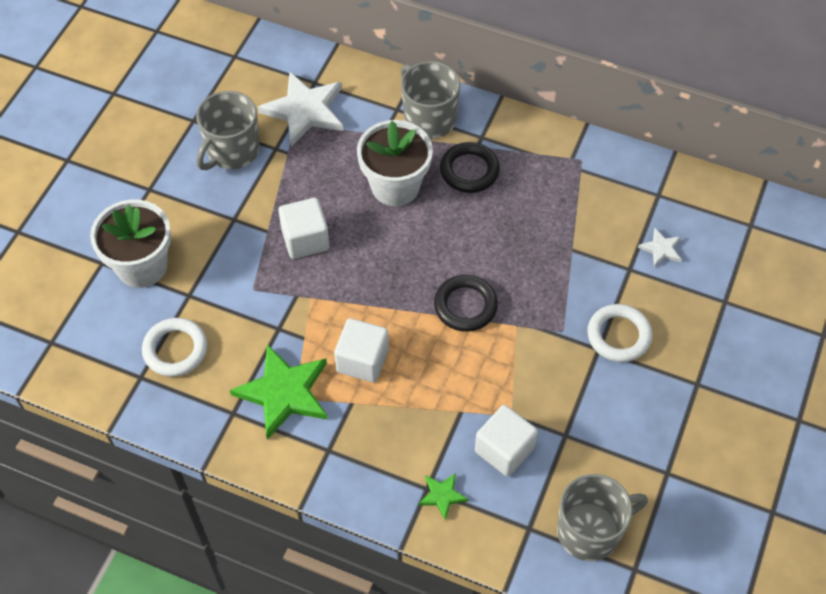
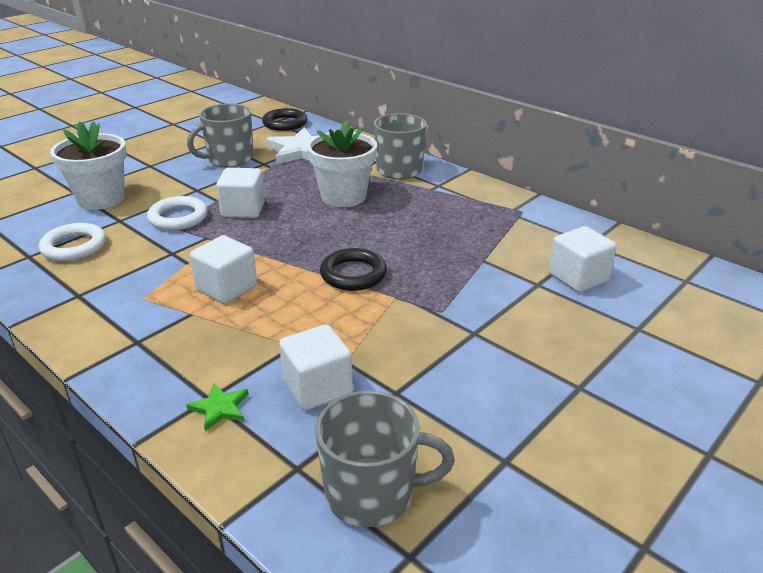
camera: 20 degrees right, 25 degrees down
green star [230,344,328,440] -> none
black ring [440,142,500,193] -> black ring moved to [262,108,308,131]
white ring [587,304,652,362] -> white ring moved to [147,196,208,231]
white star [638,228,681,267] -> white cube [549,226,617,292]

